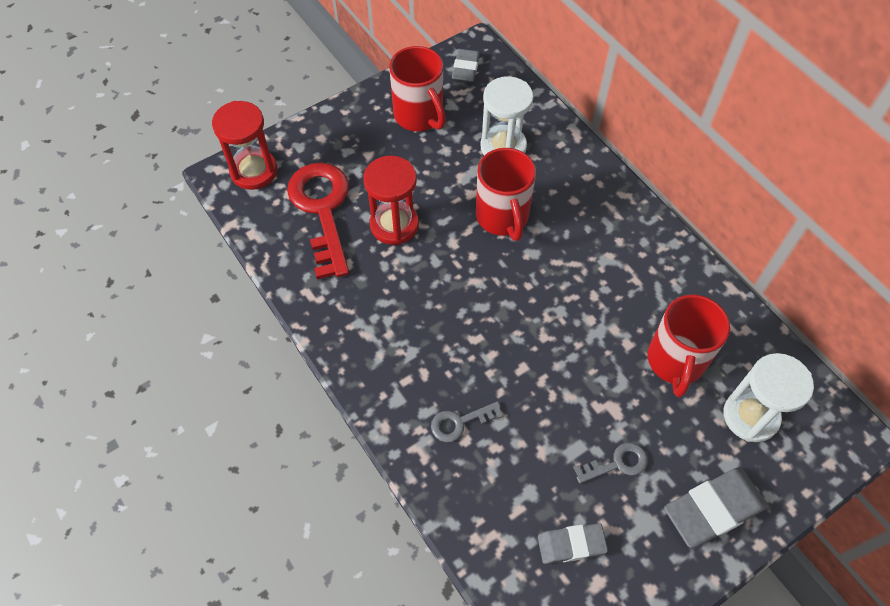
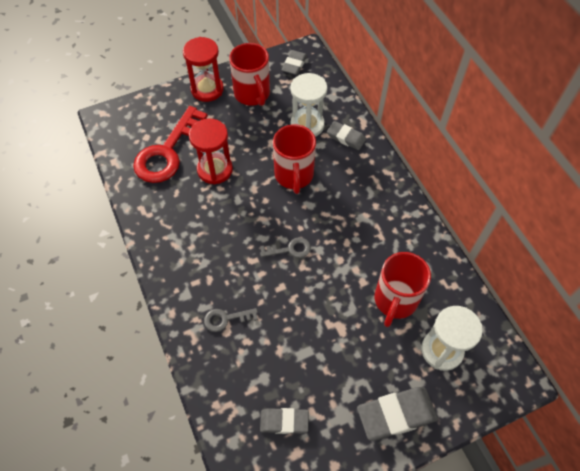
camera: 10 degrees right, 0 degrees up
red hourglass [212,101,277,190] -> red hourglass moved to [183,37,224,102]
red key [287,163,349,279] -> red key turned 150 degrees counterclockwise [133,106,208,183]
grey key [574,443,648,483] -> grey key moved to [260,237,311,258]
none -> grey eraser [327,121,366,150]

